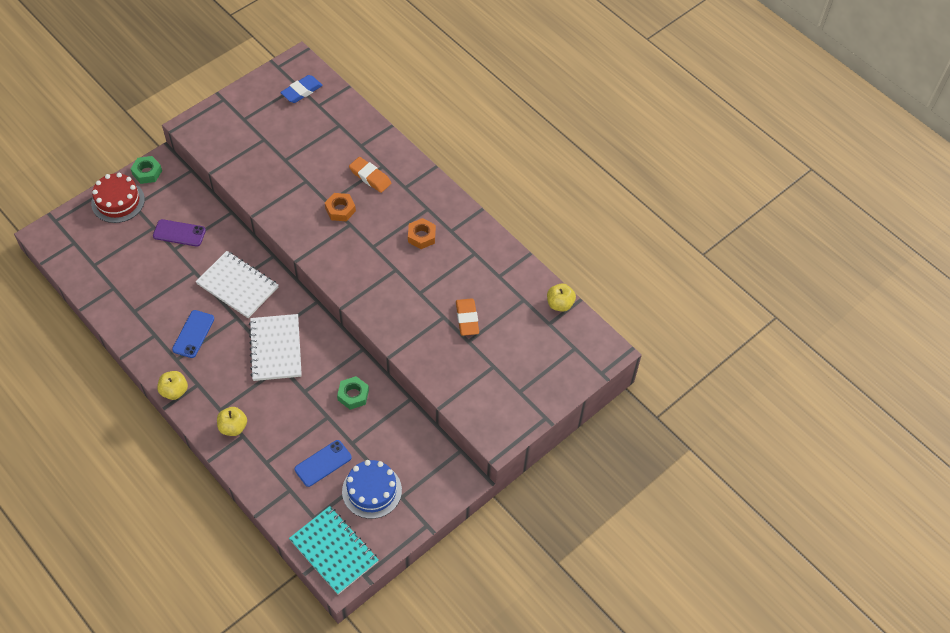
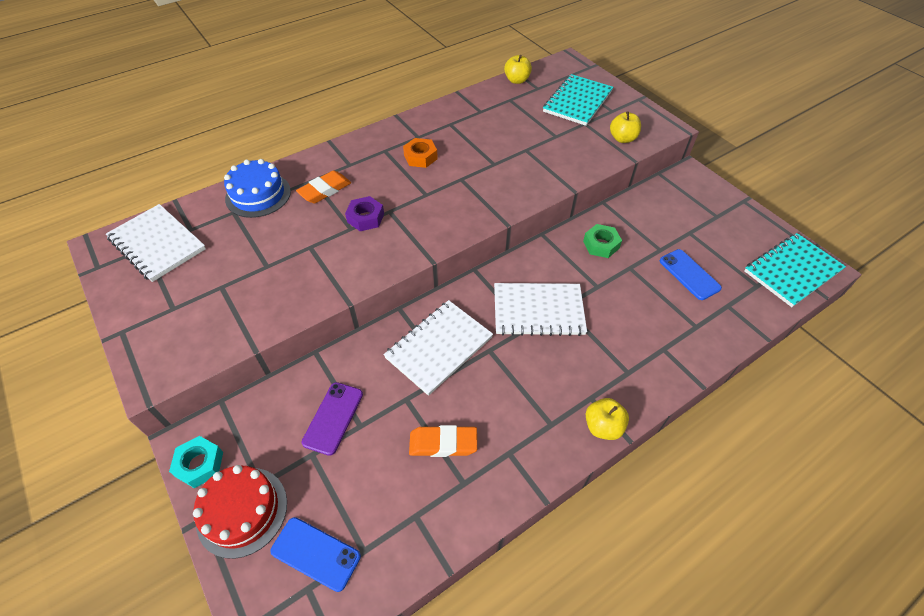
camera: 80 degrees left, 5 degrees down
green nut [131,156,162,184] -> turquoise nut [169,436,223,488]
blue phone [172,310,214,358] -> blue phone moved to [270,517,361,592]
yellow apple [217,407,247,436] -> yellow apple moved to [610,111,641,143]
blue eraser [280,75,323,103] -> white notebook [106,204,206,282]
orange nut [325,193,356,221] -> purple nut [345,196,384,231]
blue cake [342,460,402,519] -> blue cake moved to [224,159,291,218]
orange eraser [456,298,479,336] -> orange eraser moved to [409,425,477,457]
none -> turquoise notebook [543,74,613,126]

